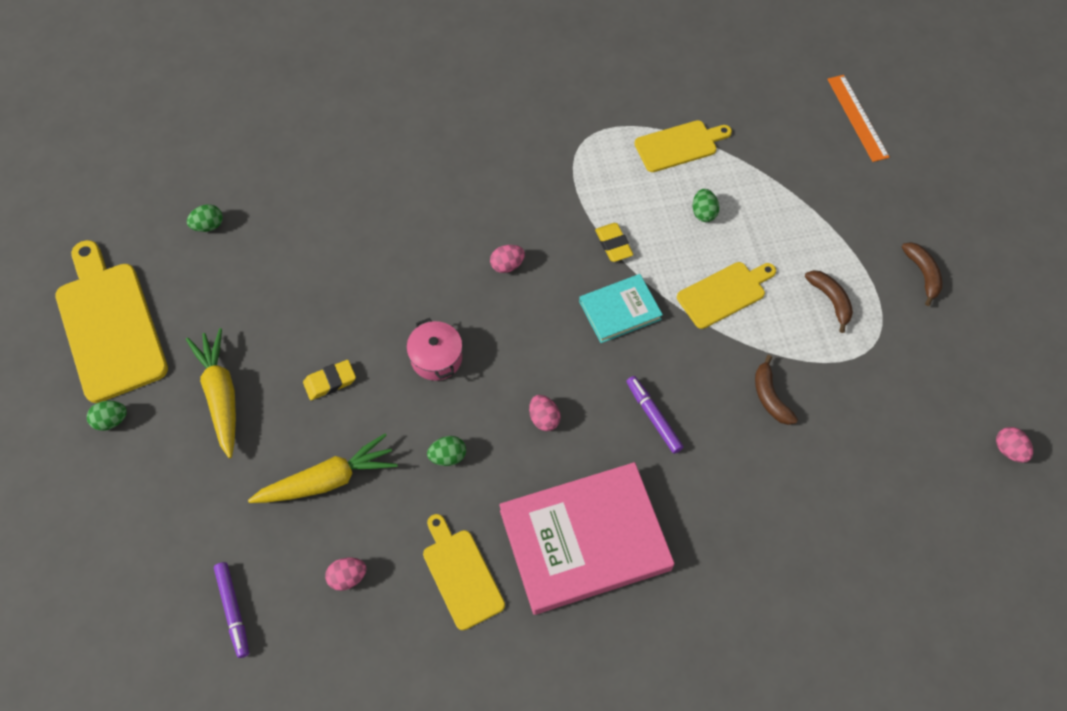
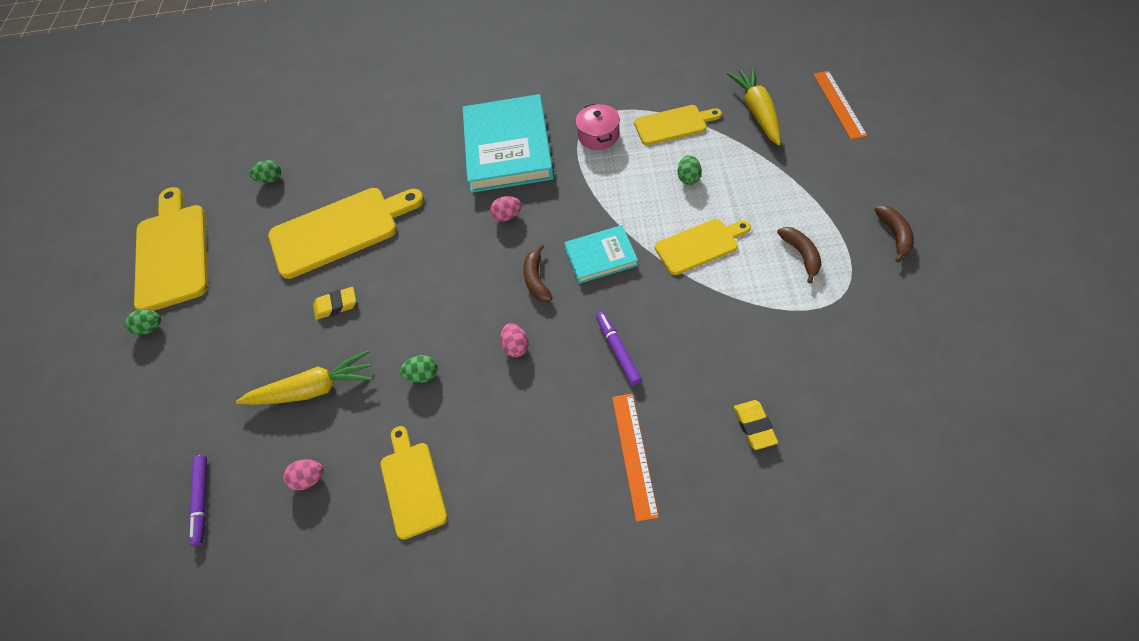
camera: 15 degrees right, 5 degrees down
yellow carrot [186,328,236,458] -> yellow carrot moved to [727,67,781,146]
pink pot [406,318,462,381] -> pink pot moved to [576,104,620,150]
pink book [499,462,675,615] -> none
yellow eraser [595,223,633,262] -> yellow eraser moved to [734,400,778,450]
brown banana [755,355,798,425] -> brown banana moved to [523,244,553,302]
pink egg [996,427,1033,463] -> none
none -> yellow cutting board [268,188,424,279]
none -> turquoise book [462,94,554,193]
none -> orange ruler [612,394,659,522]

